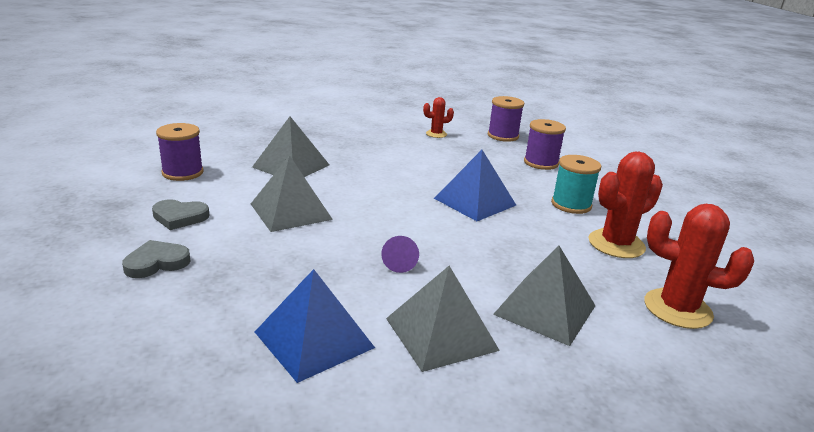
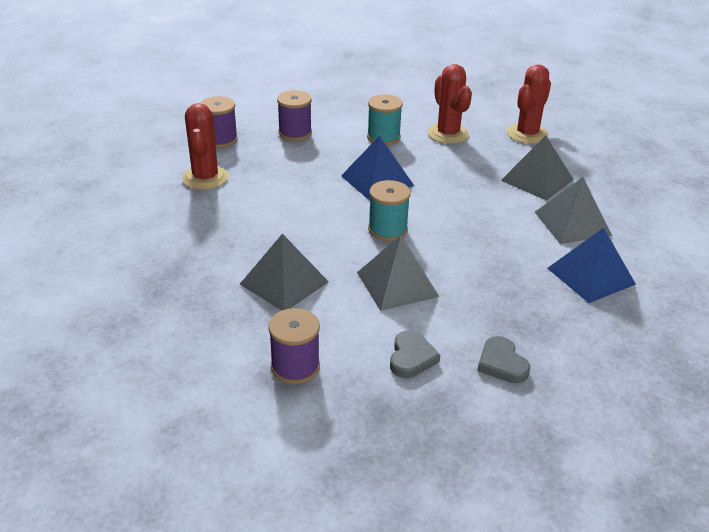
camera: 80 degrees left, 10 degrees up
purple cone [381,236,419,273] -> none
red cactus [423,97,454,138] -> red cactus [182,103,228,190], size x1.85
none -> turquoise spool [368,180,411,241]

